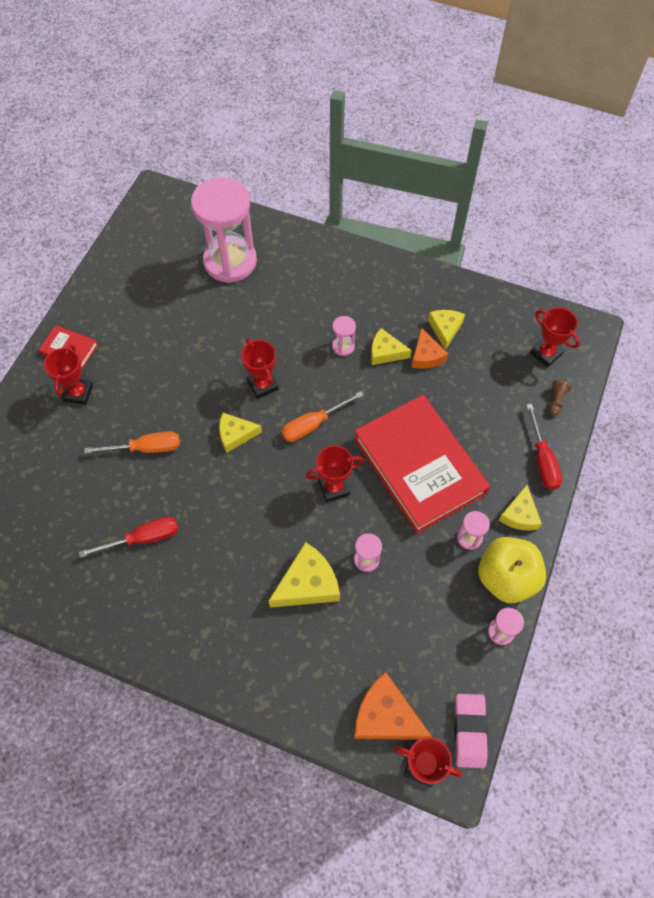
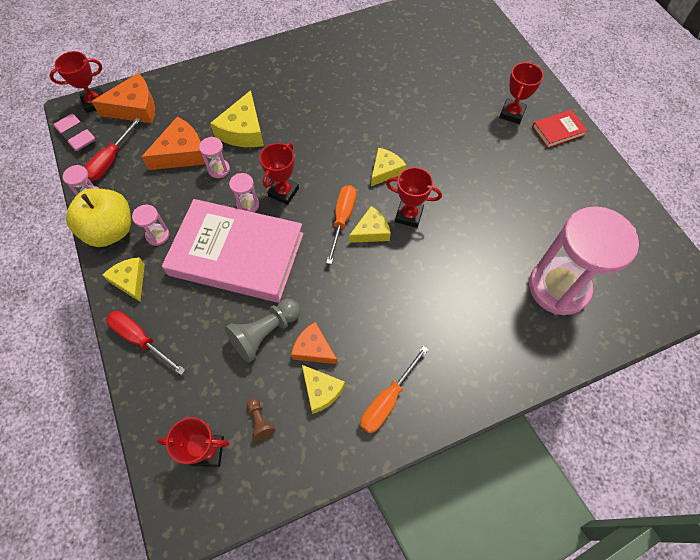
camera: 135 degrees right, 0 degrees up
red trophy [44,344,93,405] -> red trophy turned 60 degrees clockwise [499,62,544,124]
red screwdriver [79,517,178,558] -> red screwdriver moved to [84,118,141,181]
orange screwdriver [84,431,180,454] -> orange screwdriver moved to [360,345,429,434]
pink hourglass [332,316,356,356] -> pink hourglass moved to [229,173,259,212]
red book [354,395,490,534] -> pink book [162,199,304,303]
yellow cheese [371,328,412,365] -> yellow cheese moved to [349,206,391,243]
brown pawn [549,380,572,416] -> brown pawn moved to [247,398,275,441]
none -> orange cheese [141,116,205,170]
none -> grey pawn [225,299,300,363]

